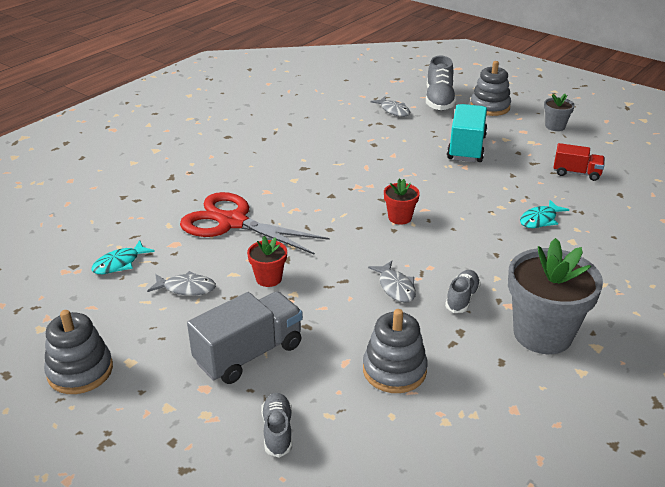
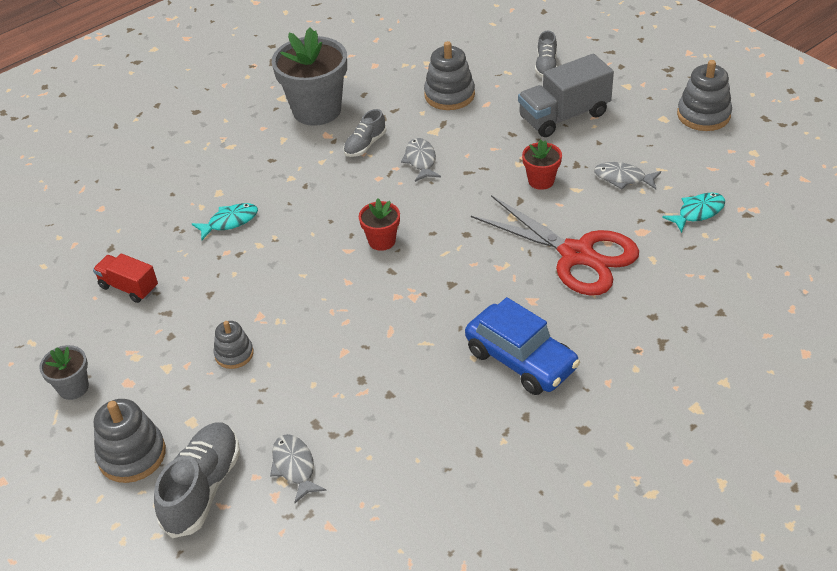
camera: 165 degrees left, 10 degrees up
turquoise truck [447,104,488,162] -> grey stacking toy [214,321,254,369]
none -> blue car [465,297,580,395]

